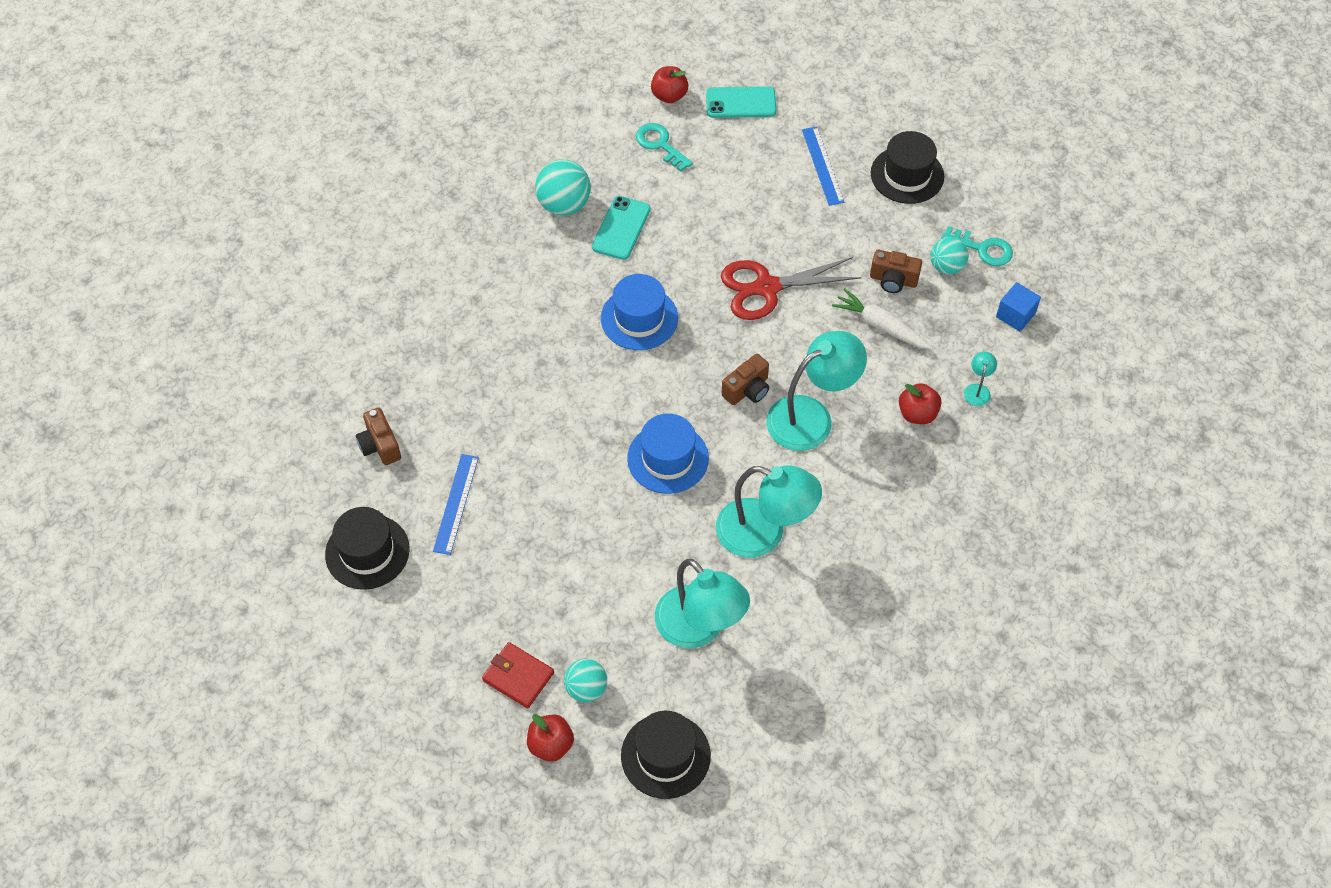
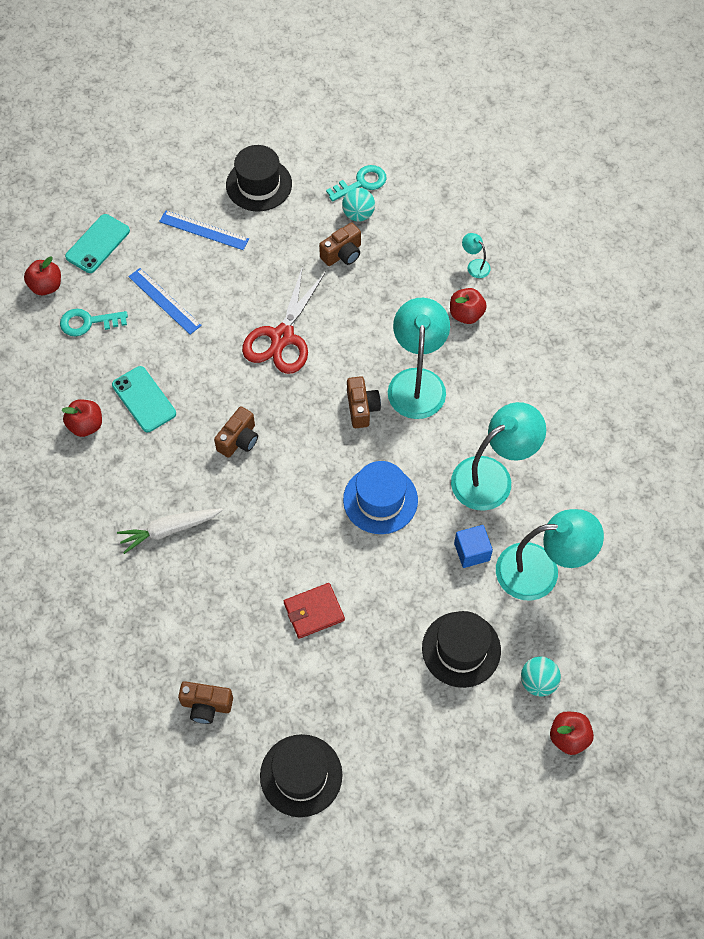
camera: 55 degrees left, 5 degrees up
blue ruler [433,454,479,555] -> blue ruler moved to [128,268,202,334]
red wallet [482,642,554,708] -> red wallet moved to [284,583,345,639]
turquoise ball [535,160,591,216] -> red apple [62,399,102,437]
blue hat [601,274,678,350] -> brown camera [214,406,258,458]
black hat [621,711,711,799] -> black hat moved to [422,611,501,688]
white carrot [832,288,933,349] -> white carrot moved to [117,508,223,554]
blue cube [996,282,1041,331] -> blue cube moved to [454,525,493,568]

